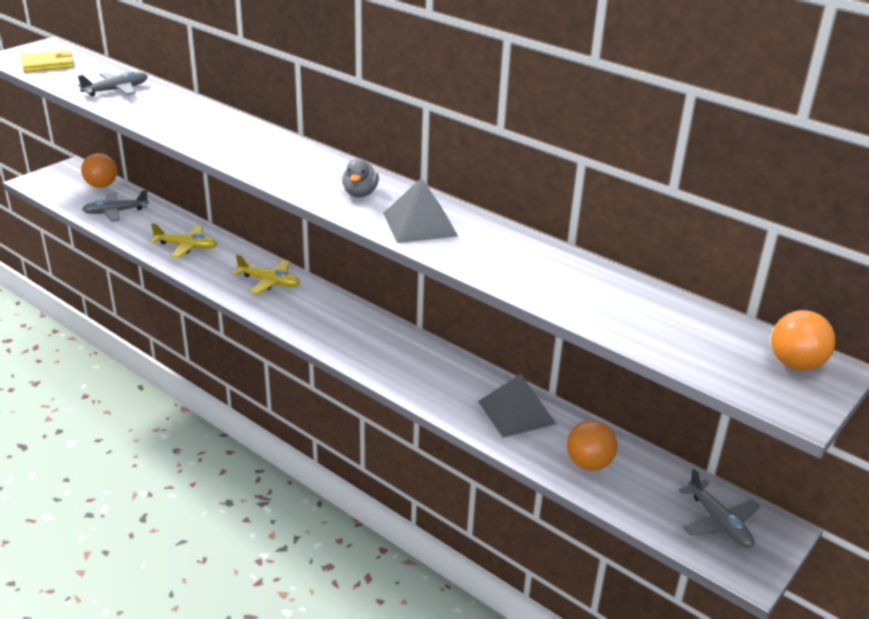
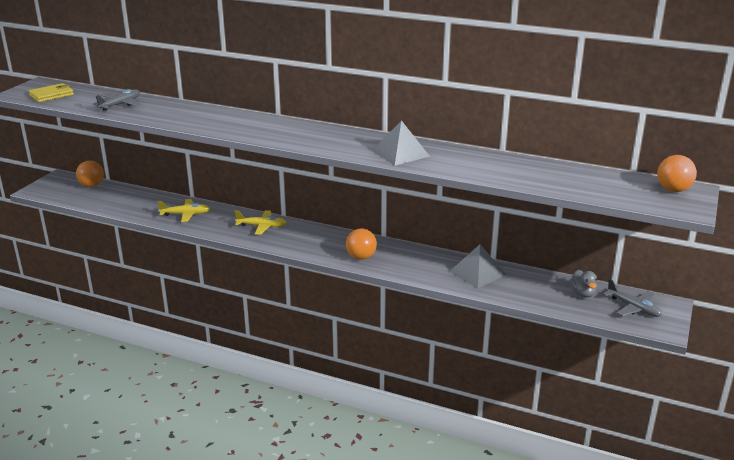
camera: 15 degrees left, 5 degrees down
grey plane [82,190,149,222] -> none
grey duck [342,159,379,198] -> grey duck moved to [569,270,597,298]
orange ball [567,420,617,471] -> orange ball moved to [346,229,377,260]

